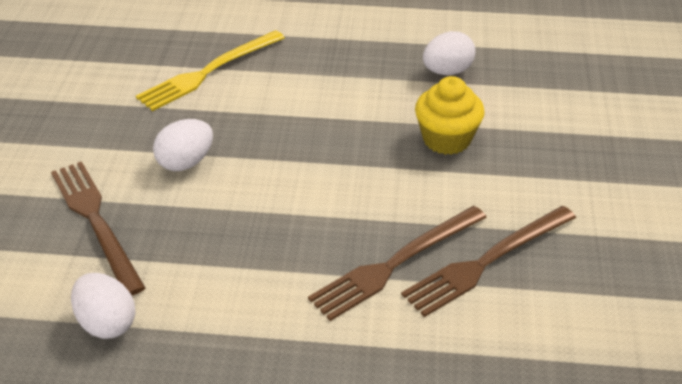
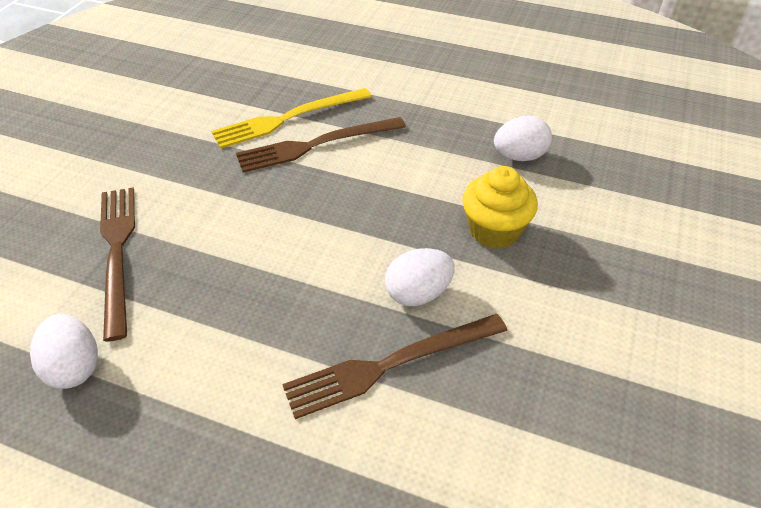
camera: 15 degrees right, 5 degrees up
white egg [153,119,213,171] -> white egg moved to [385,248,455,306]
brown fork [401,206,576,317] -> brown fork moved to [236,117,406,173]

